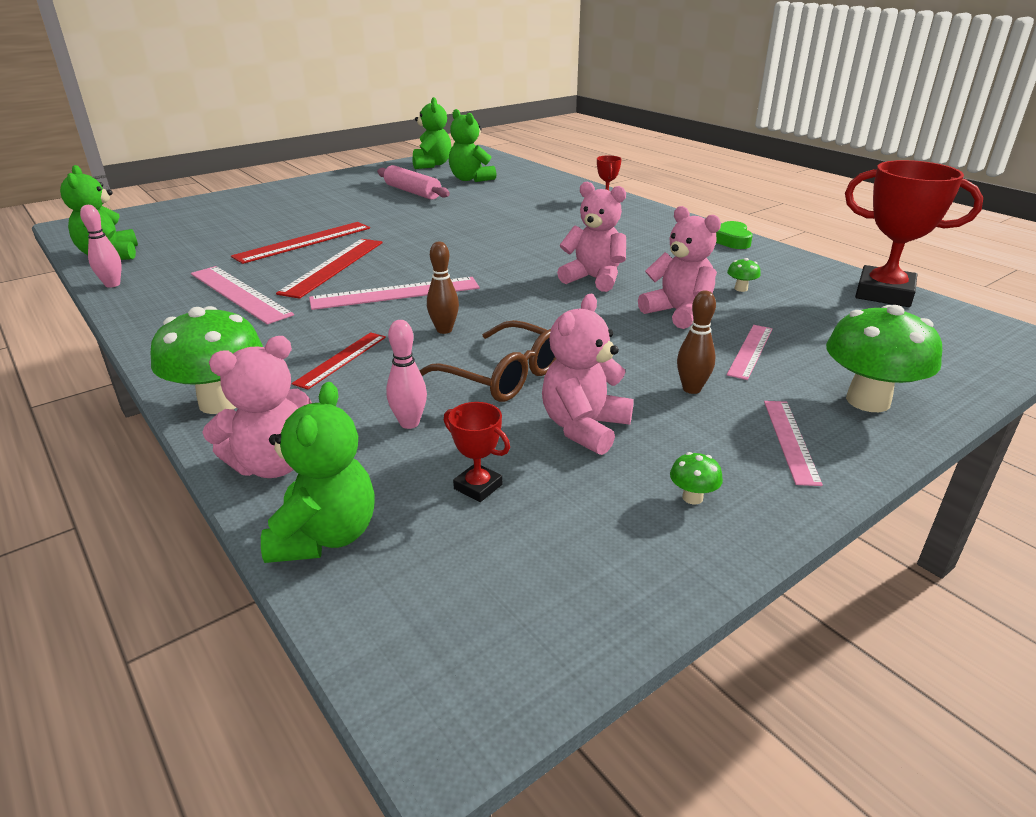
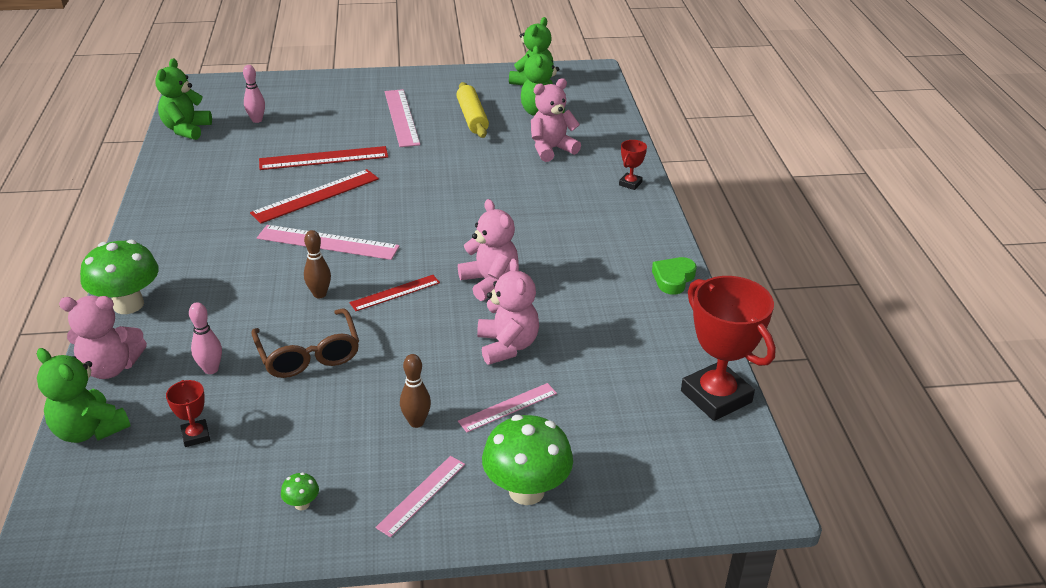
camera: 30 degrees right, 5 degrees up
pink bowling pin [80,205,122,288] -> pink bowling pin moved to [243,65,265,123]
pink ruler [191,266,294,324] -> pink ruler moved to [385,89,420,147]
green teddy bear [261,382,375,563] -> green teddy bear turned 90 degrees clockwise [37,348,131,443]
red ruler [292,332,386,389] -> red ruler moved to [349,275,440,311]
pink rolling pin [377,165,450,200] -> yellow rolling pin [456,82,489,138]
pink teddy bear [542,294,634,455] -> pink teddy bear moved to [531,78,581,162]
green mushroom [727,258,761,292] -> none

